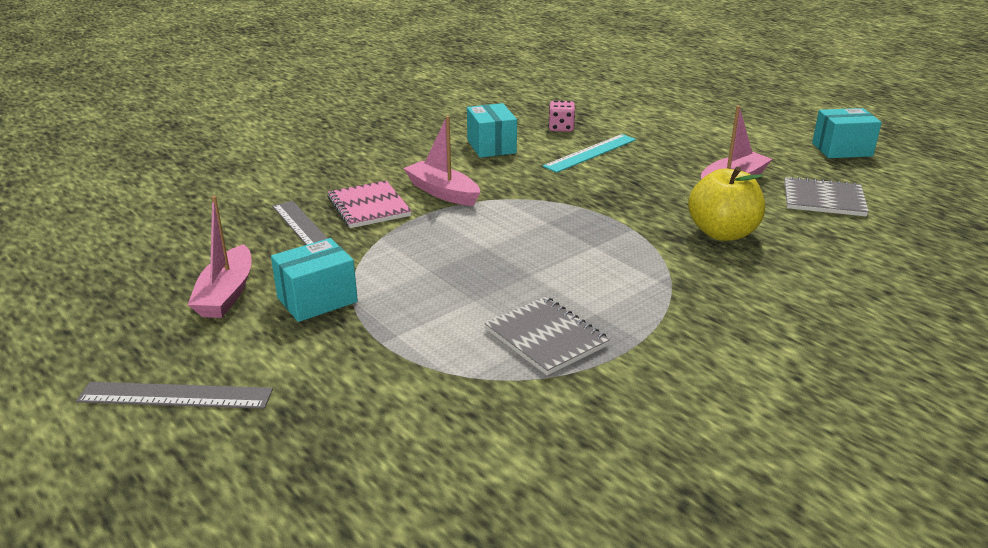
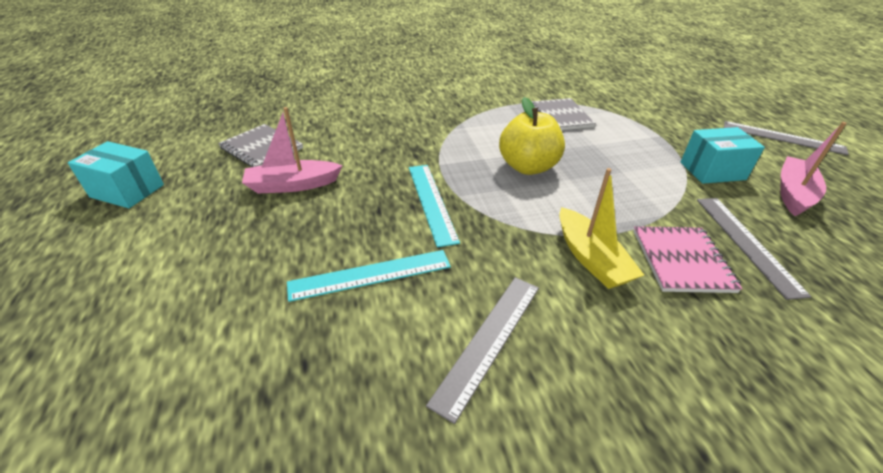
camera: 155 degrees left, 10 degrees up
pink boat [403,116,480,206] -> yellow boat [559,168,644,289]
turquoise box [467,103,517,158] -> grey ruler [426,277,539,424]
pink dice [548,101,575,132] -> none
yellow apple [688,167,765,241] -> yellow apple moved to [499,97,565,175]
none -> turquoise ruler [409,165,460,247]

